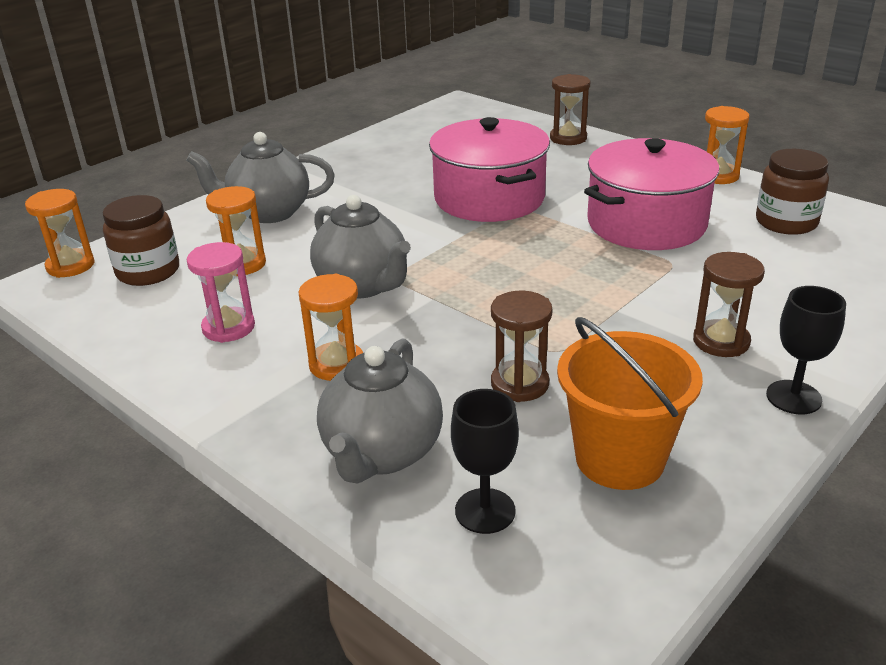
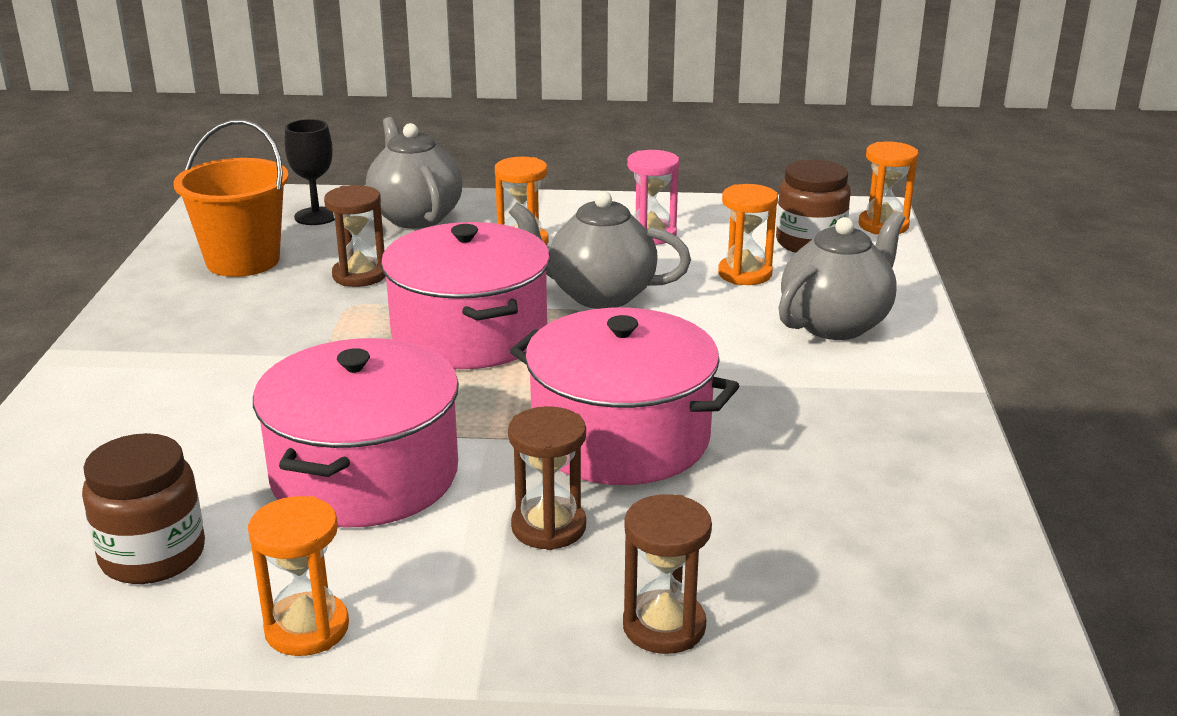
camera: 140 degrees right, 5 degrees down
brown hourglass [693,252,765,357] -> brown hourglass moved to [508,406,586,550]
black goblet [766,286,846,414] -> none
none -> pink pot [381,222,550,369]

